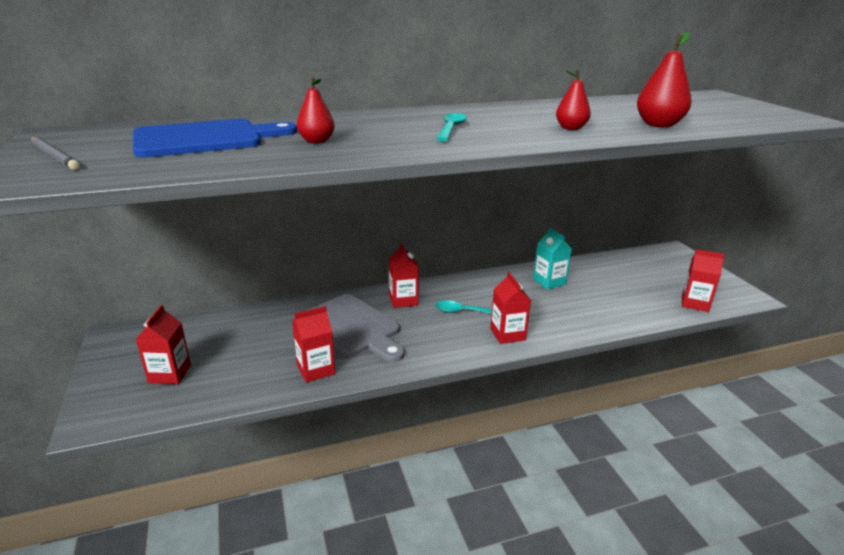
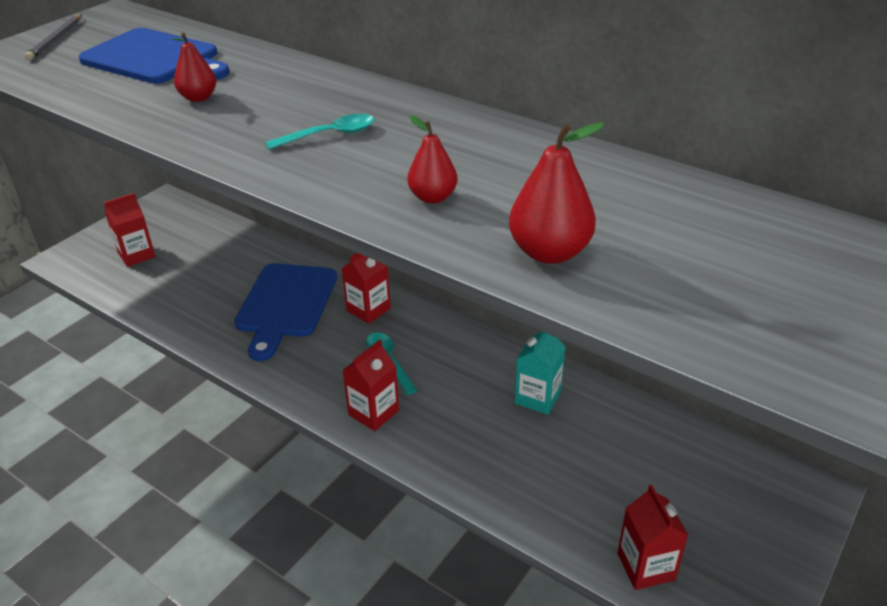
camera: 55 degrees right, 10 degrees up
red carton [292,306,335,383] -> none
grey cutting board [306,294,405,362] -> blue cutting board [234,263,337,361]

